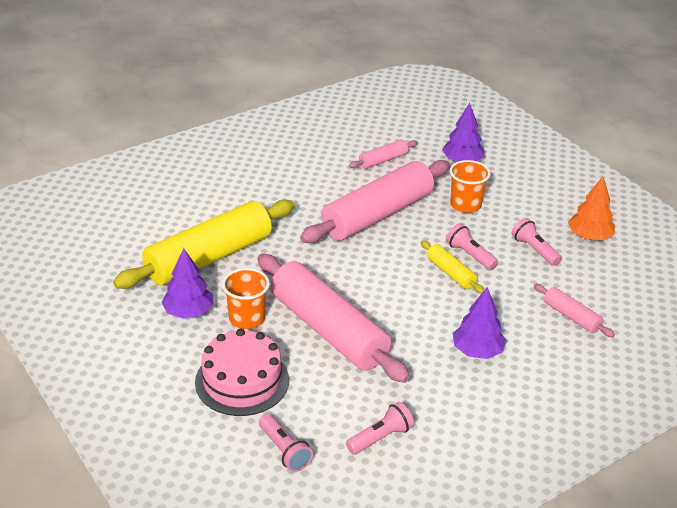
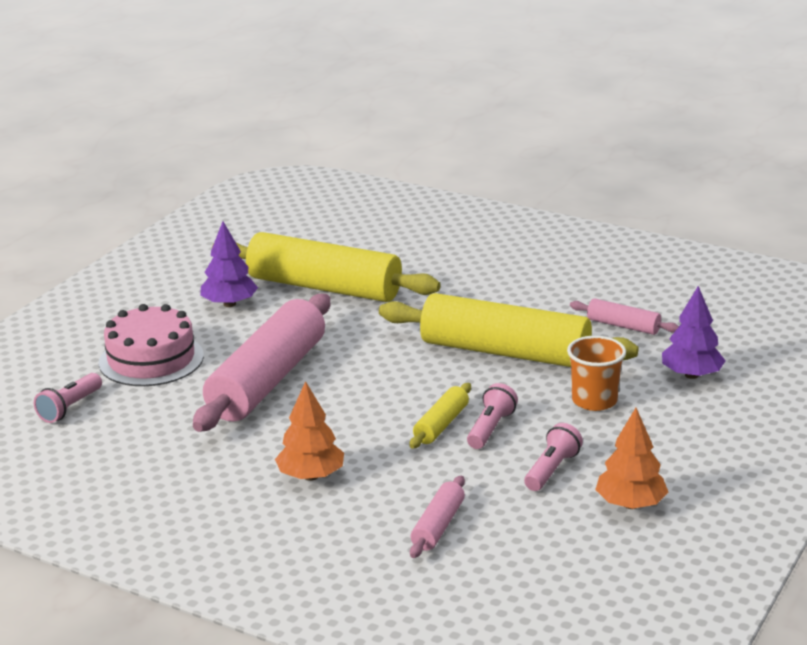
camera: 65 degrees right, 10 degrees down
orange cup [222,268,270,329] -> none
pink rolling pin [300,160,450,243] -> yellow rolling pin [379,293,639,367]
pink flashlight [346,402,414,455] -> none
purple tree [453,287,506,359] -> orange tree [275,381,344,481]

